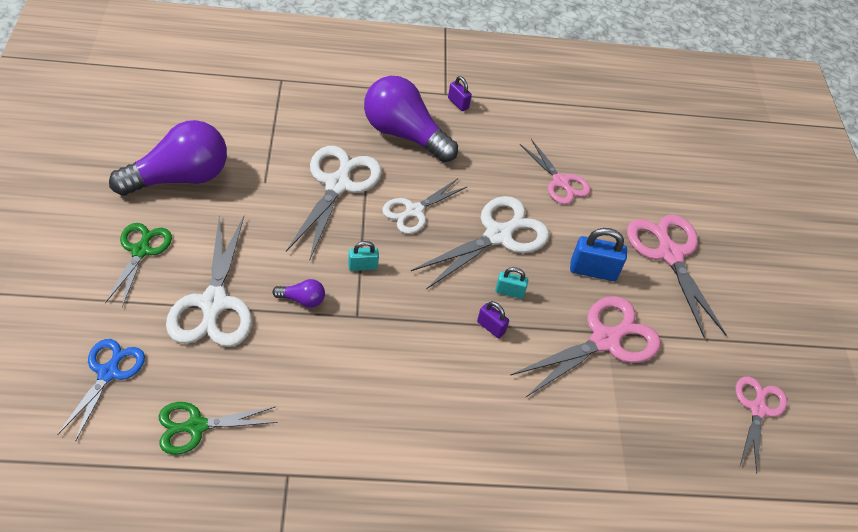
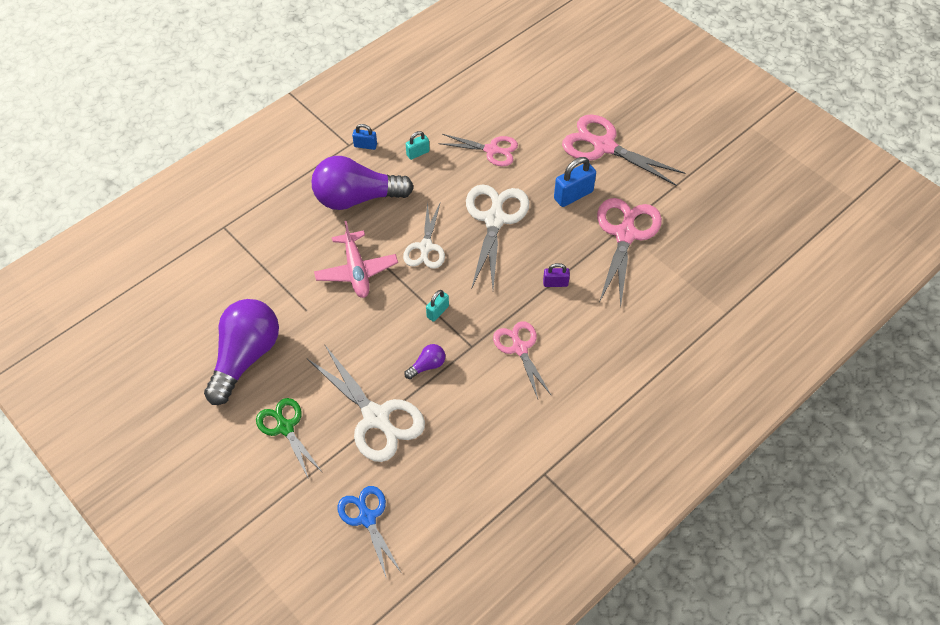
camera: 35 degrees left, 5 degrees up
green scissors [159,402,278,455] -> none
white scissors [286,146,382,261] -> pink plane [314,221,398,298]
purple padlock [448,76,472,111] -> blue padlock [352,124,377,150]
turquoise padlock [495,267,528,299] -> turquoise padlock moved to [406,131,430,160]
pink scissors [736,376,787,474] -> pink scissors moved to [493,321,552,399]

